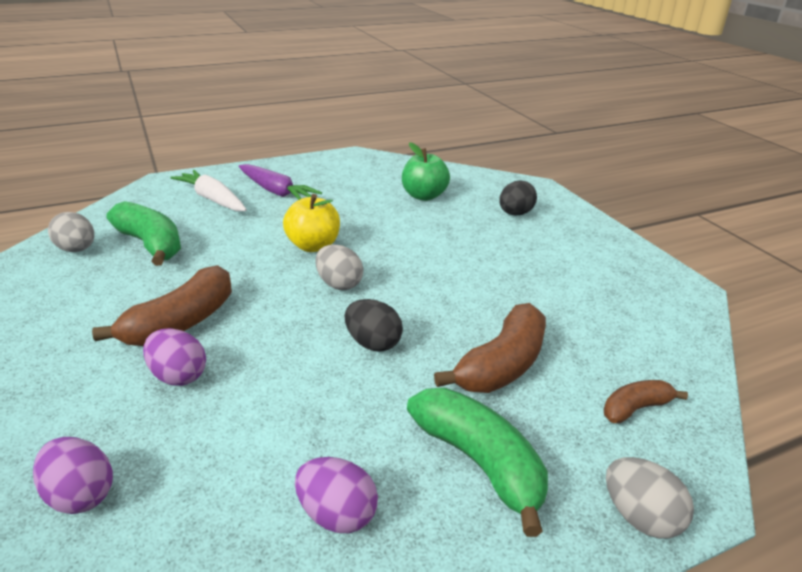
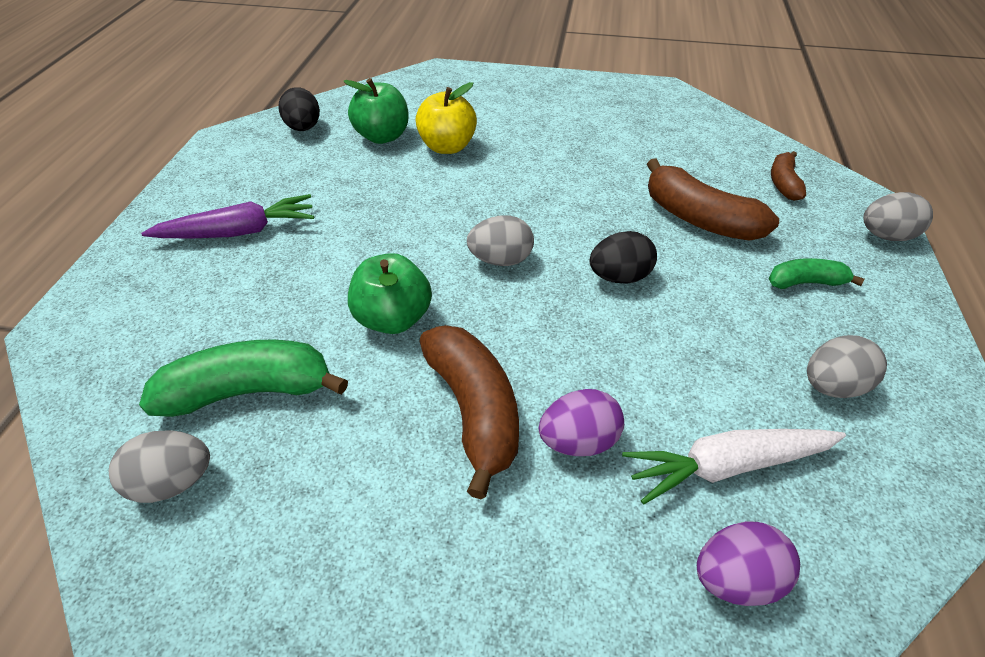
camera: 55 degrees left, 15 degrees up
white carrot [170,170,247,211] -> white carrot moved to [622,429,846,504]
yellow apple [283,194,340,252] -> yellow apple moved to [416,82,477,154]
purple egg [295,457,378,533] -> grey egg [807,335,887,398]
green banana [407,387,548,537] -> green banana [768,258,865,289], size x0.56
brown banana [434,303,546,393] -> brown banana turned 150 degrees clockwise [647,158,779,240]
black egg [499,181,537,216] -> black egg moved to [279,87,320,131]
none -> green apple [348,253,432,334]

